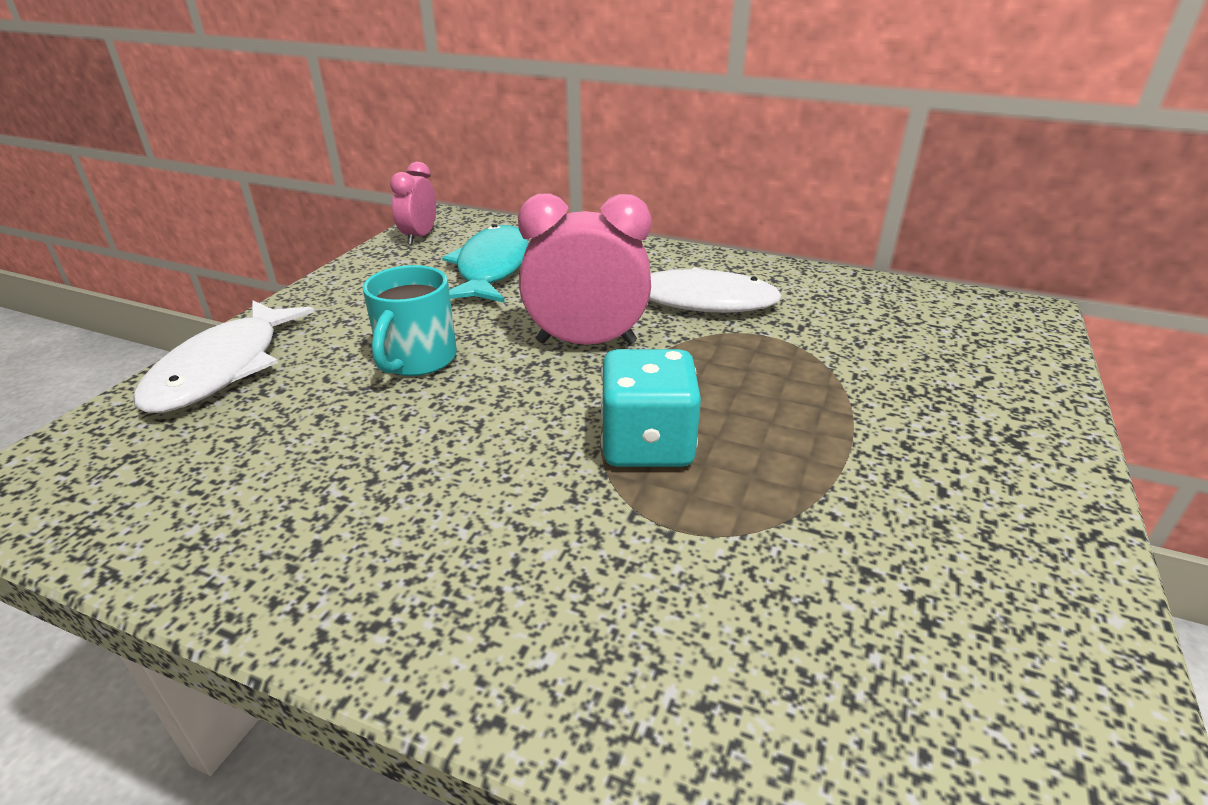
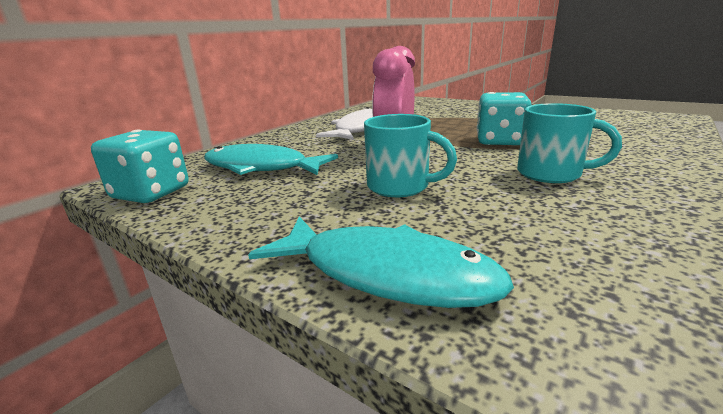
camera: 75 degrees left, 10 degrees down
white fish [133,301,314,413] -> turquoise fish [248,217,514,308]
pink clock [390,162,436,245] -> turquoise dice [91,129,189,203]
none -> turquoise mug [517,103,622,183]

